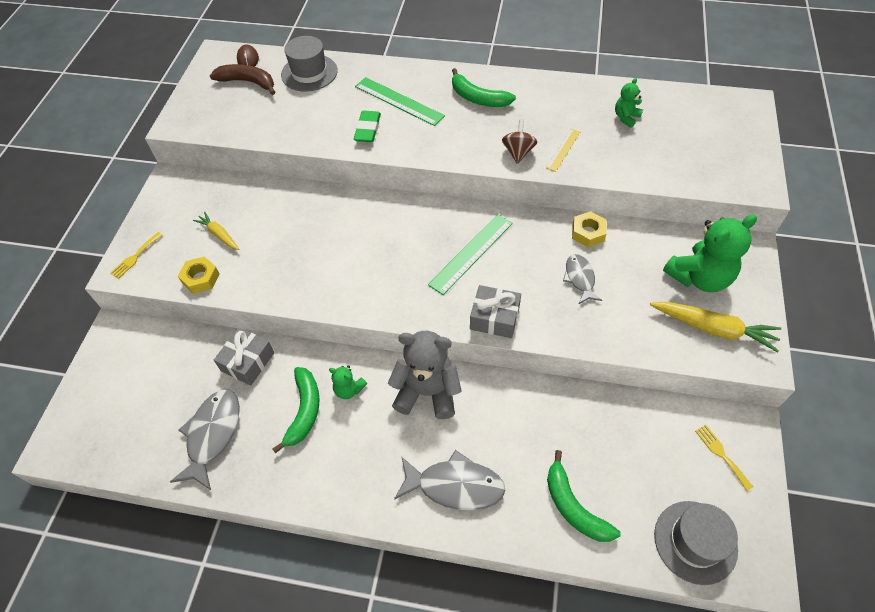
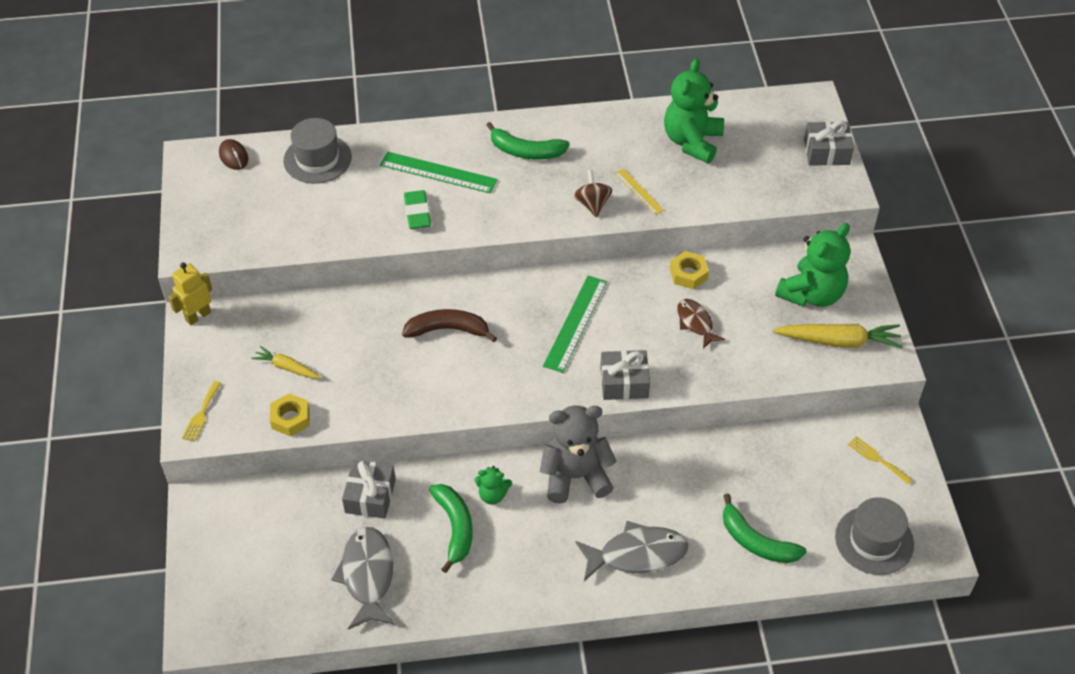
camera: 20 degrees left, 5 degrees down
brown banana [210,64,275,95] -> brown banana moved to [402,309,497,342]
yellow ruler [546,129,580,172] -> yellow ruler turned 45 degrees counterclockwise [614,169,664,215]
grey fish [563,254,602,305] -> brown fish [677,299,725,349]
green teddy bear [615,78,643,128] -> green teddy bear [664,58,724,163], size x2.03
none -> yellow robot [168,262,213,325]
none -> grey gift [804,121,854,166]

